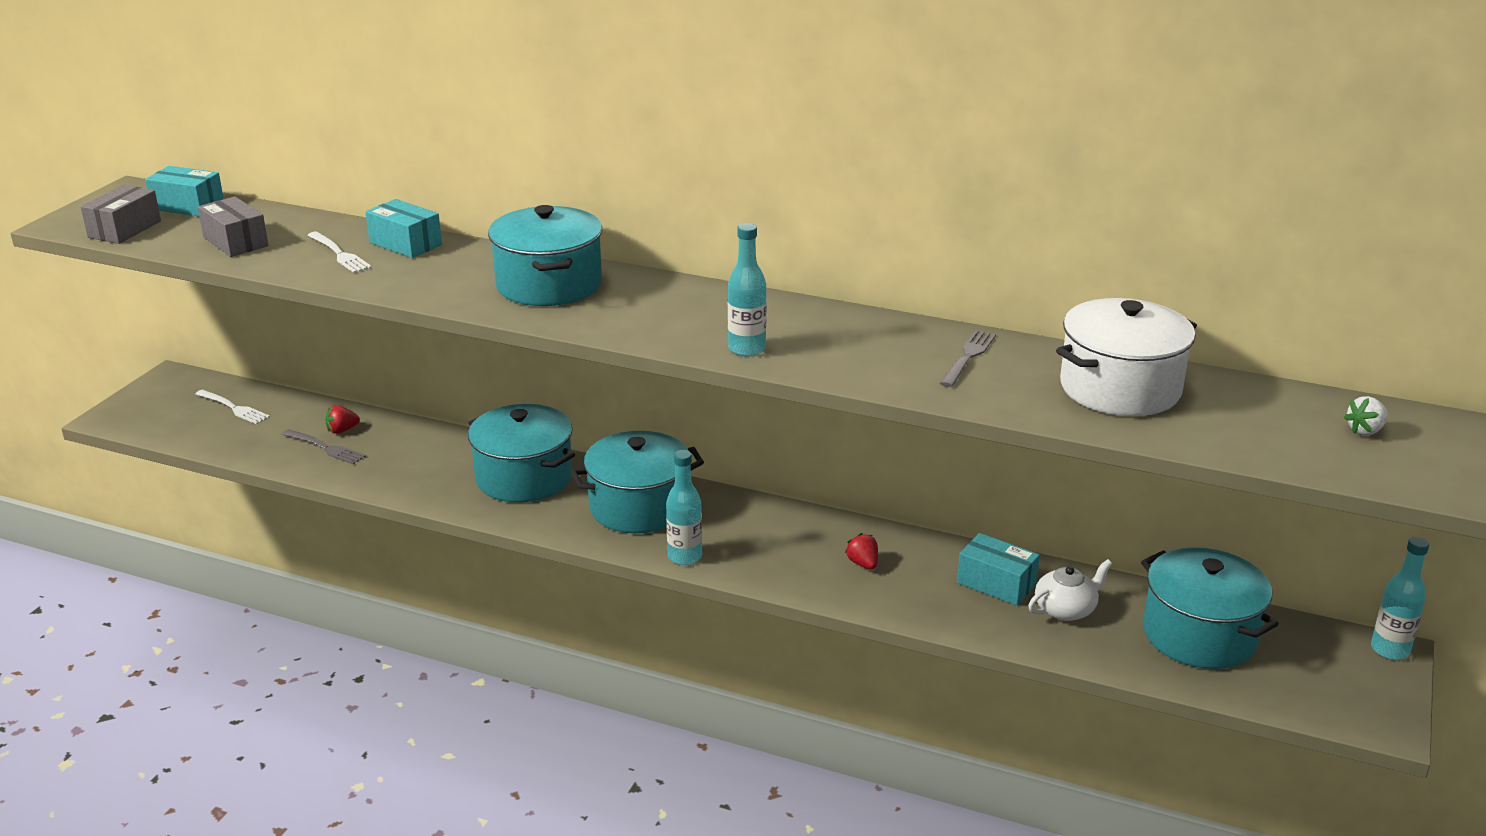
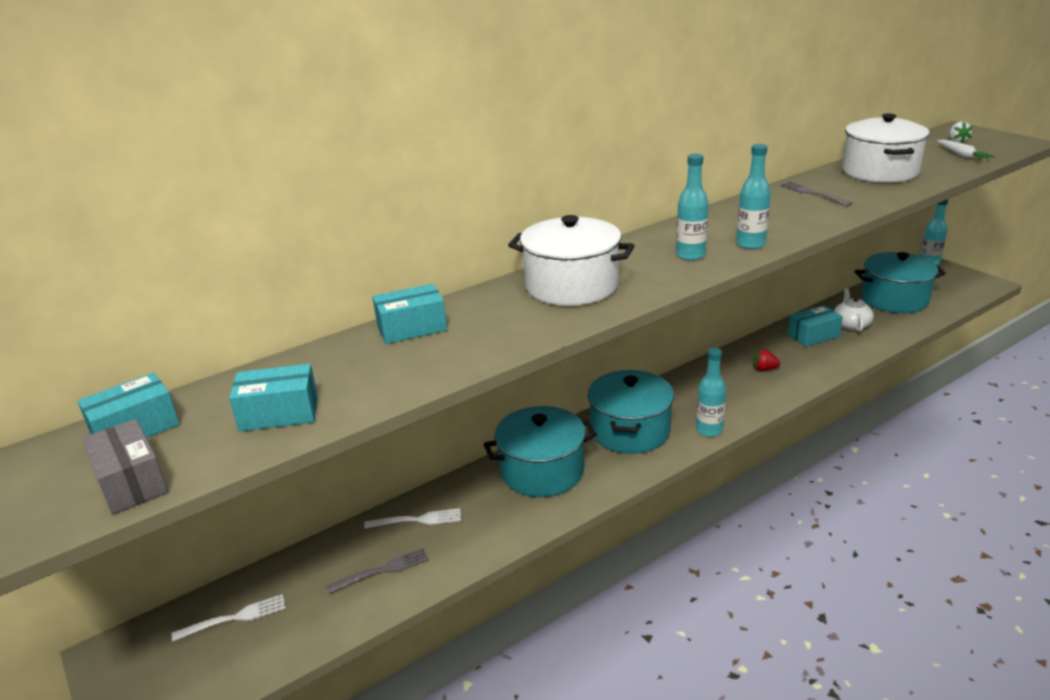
camera: 55 degrees left, 0 degrees up
grey box [198,196,268,257] -> turquoise box [229,363,318,432]
white fork [308,232,372,273] -> white fork moved to [364,508,461,529]
red strawberry [325,405,360,433] -> none
turquoise pot [488,205,602,306] -> white pot [508,215,635,306]
none -> turquoise bottle [676,154,709,261]
none -> white carrot [937,140,995,160]

